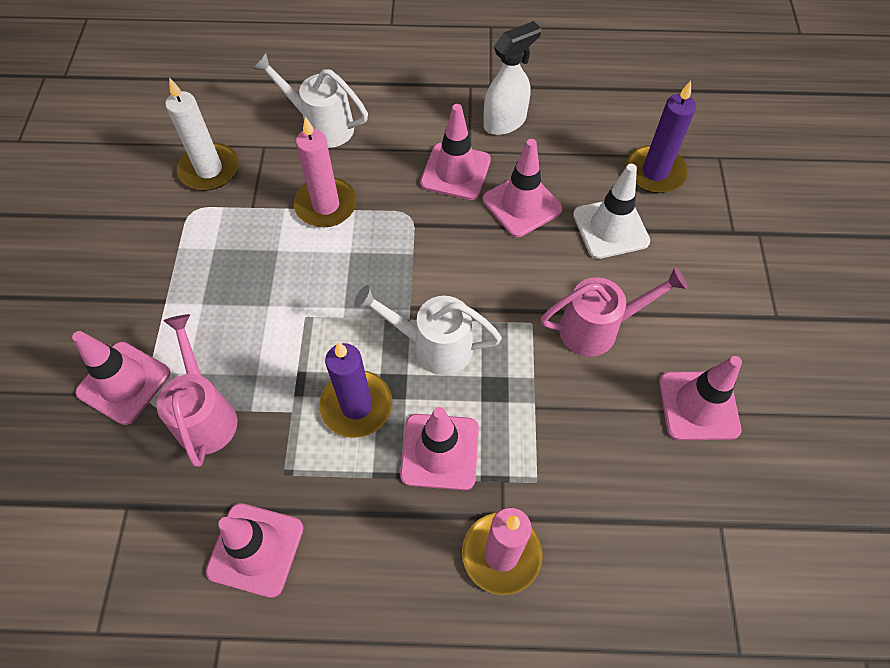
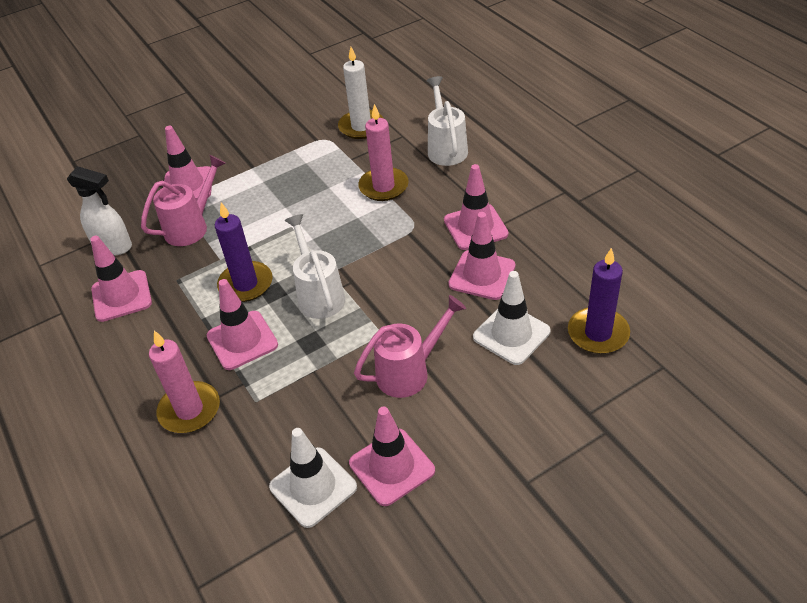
camera: 60 degrees right, 15 degrees down
white spray bottle [483,21,541,135] -> white spray bottle moved to [67,166,132,255]
pink watering can [540,267,688,357] -> pink watering can turned 75 degrees counterclockwise [354,295,466,398]
none -> white traffic cone [269,428,357,528]

